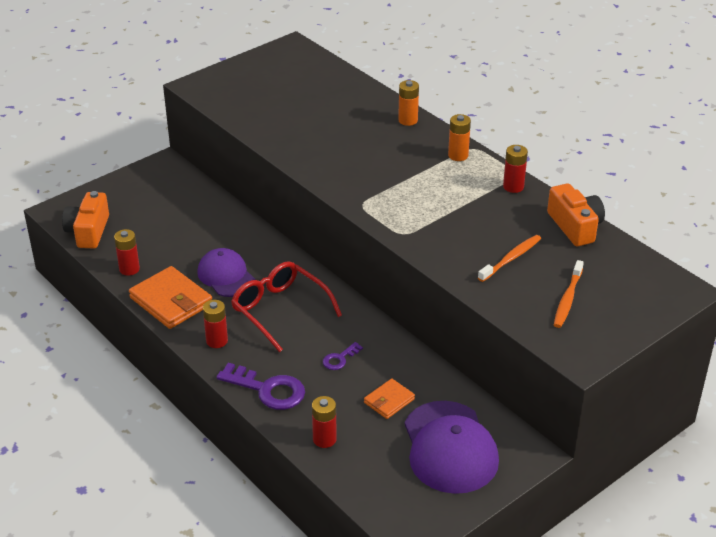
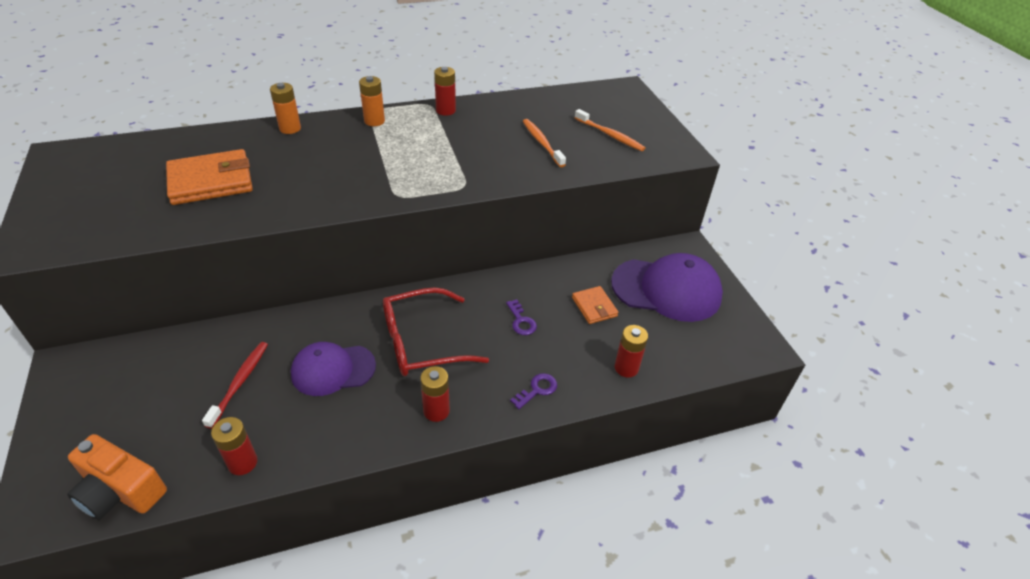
camera: 70 degrees left, 5 degrees up
orange wallet [129,266,212,329] -> orange wallet moved to [166,149,253,205]
purple key [217,363,305,410] -> purple key [510,373,557,409], size x0.52
orange camera [547,183,605,246] -> none
none -> red toothbrush [202,342,268,429]

